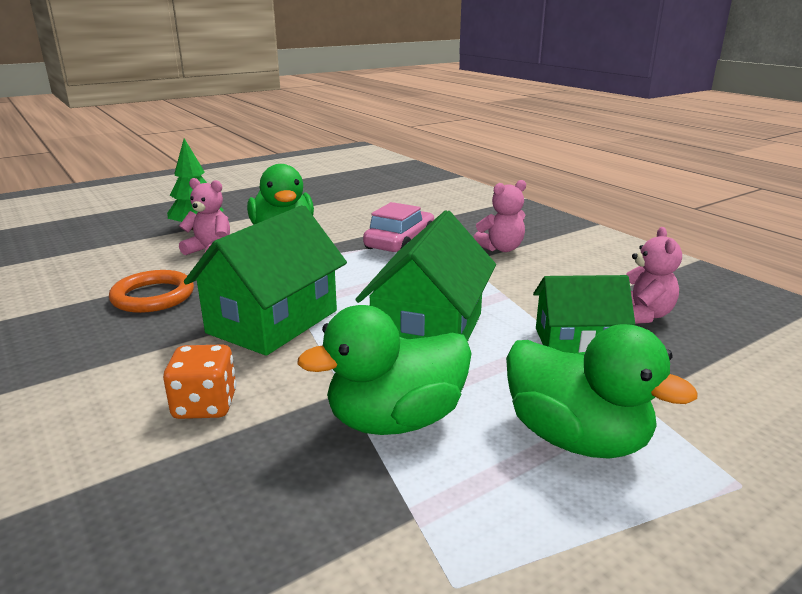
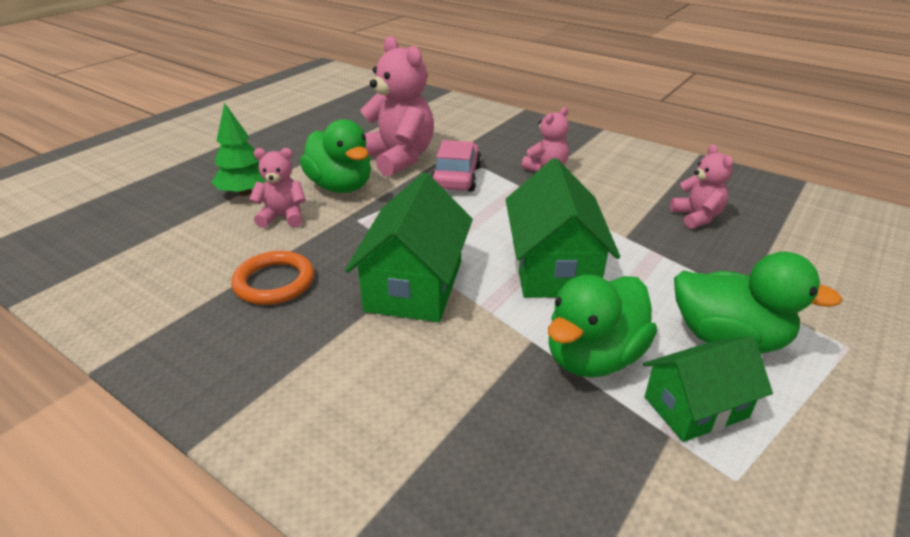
camera: 20 degrees left, 10 degrees up
orange dice [163,344,237,419] -> none
green house [533,275,635,353] -> green house moved to [643,336,773,442]
none -> pink teddy bear [361,36,434,177]

